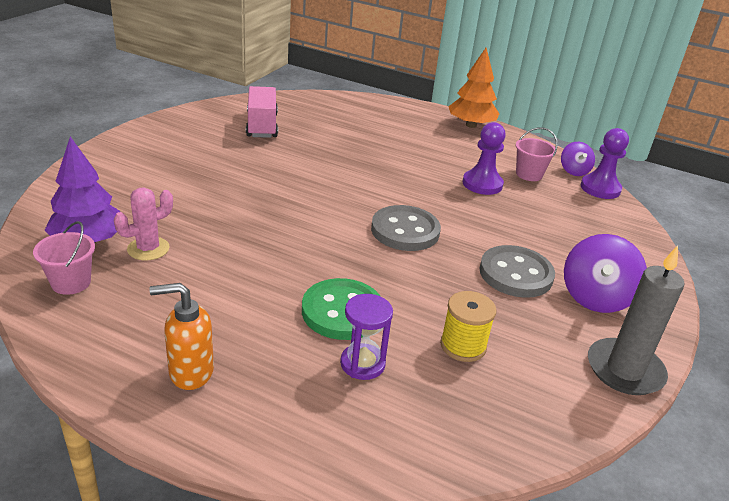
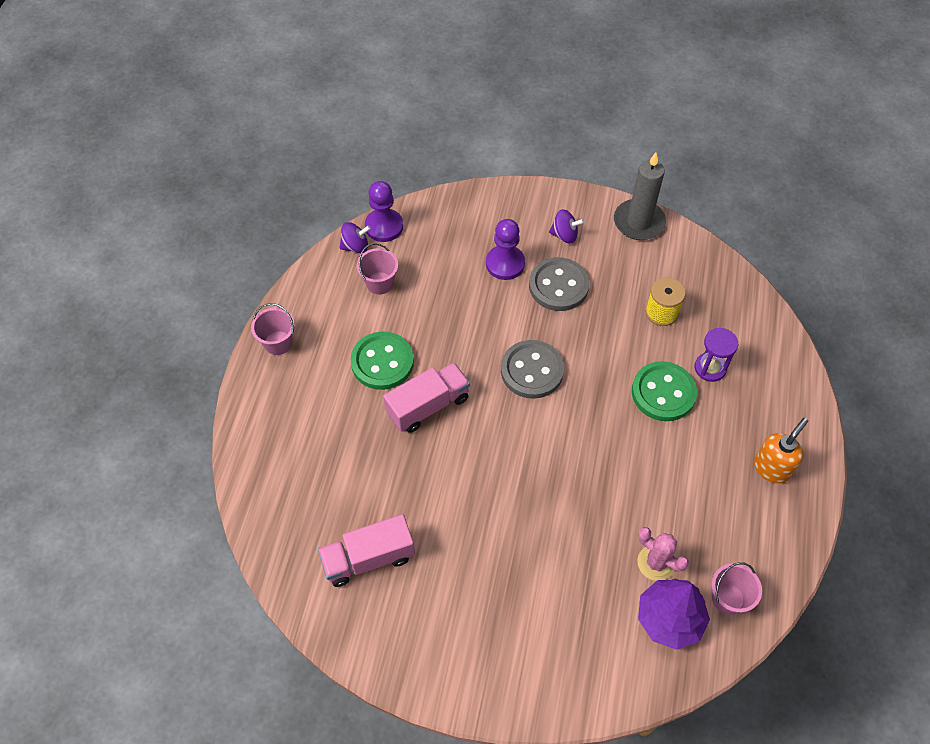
camera: 100 degrees left, 25 degrees up
orange soap dispenser [149,283,214,390] -> orange soap dispenser turned 120 degrees counterclockwise [754,418,808,483]
orange tree [449,48,499,128] -> pink bucket [251,303,295,355]
purple pawn [463,122,506,195] -> purple pawn moved to [486,219,525,280]
purple spinning top [564,234,647,313] -> purple spinning top [549,209,584,244], size x0.59
none -> green button [351,332,414,390]
none -> pink truck [383,363,470,433]

